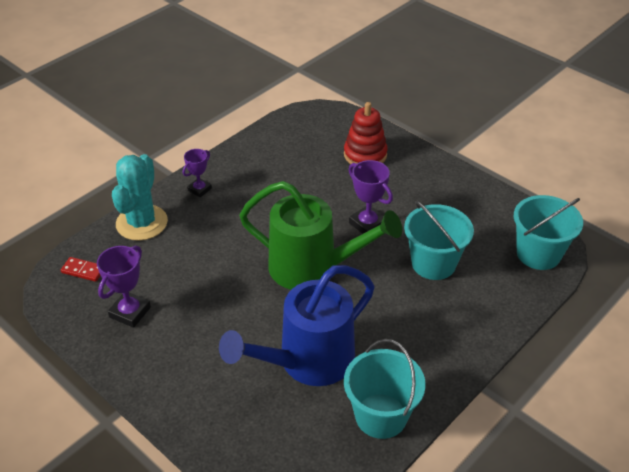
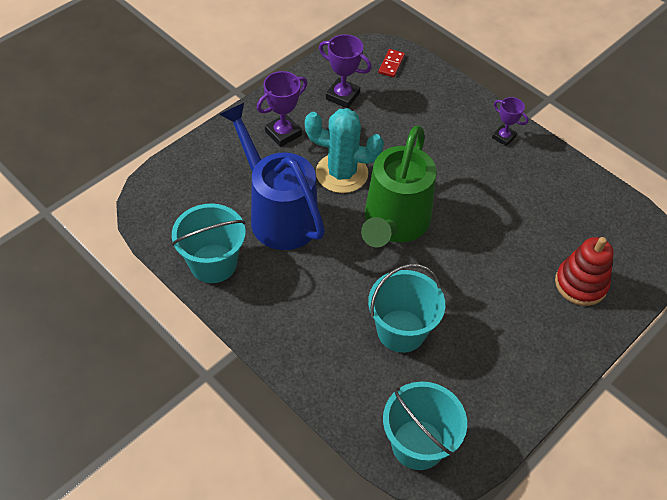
camera: 90 degrees right, 10 degrees up
turquoise cactus [112,154,168,241] -> turquoise cactus moved to [305,108,384,193]
purple trophy [349,160,393,234] -> purple trophy moved to [257,71,307,147]

